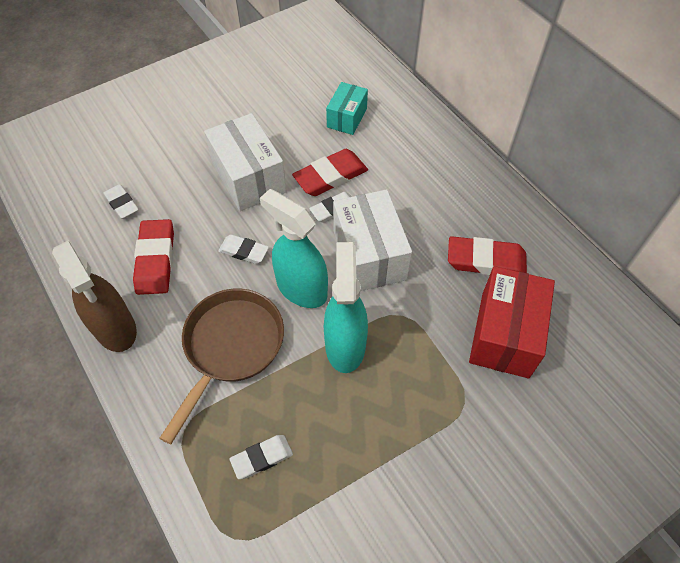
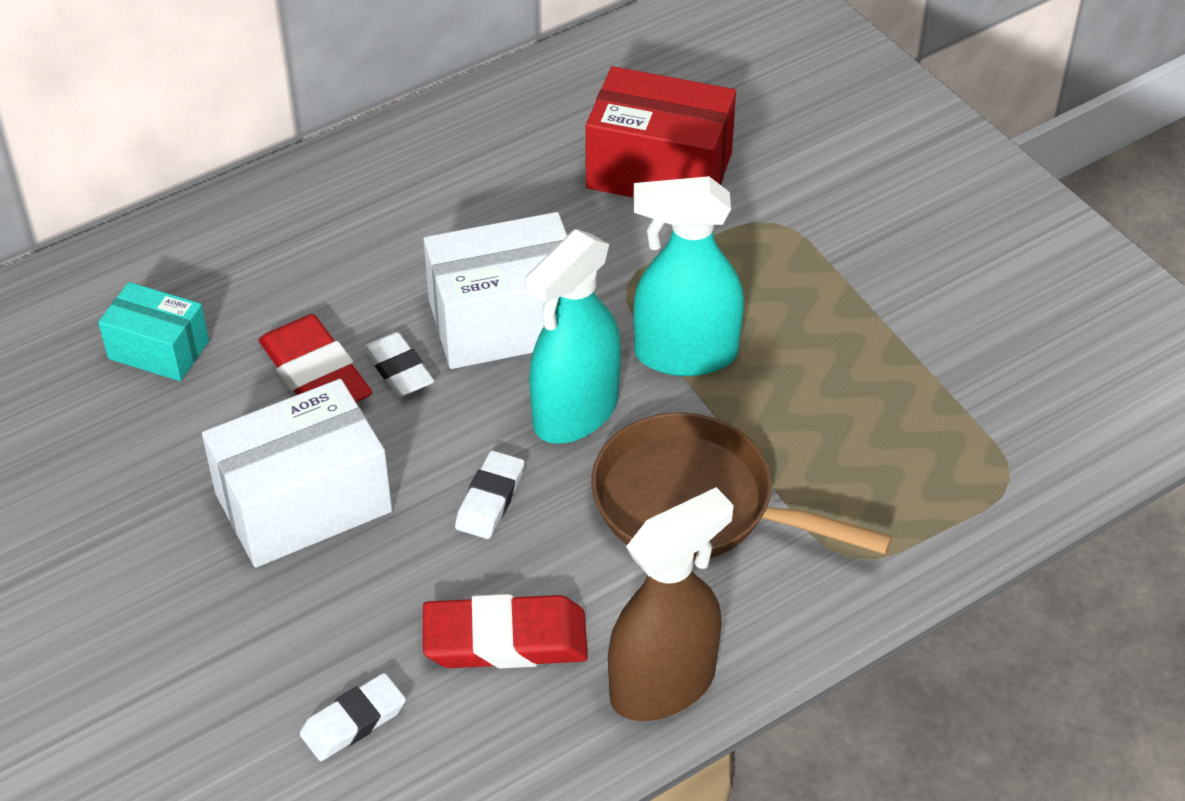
camera: 90 degrees left, 10 degrees down
white eraser [230,435,293,479] -> none
red eraser [448,236,527,275] -> none

